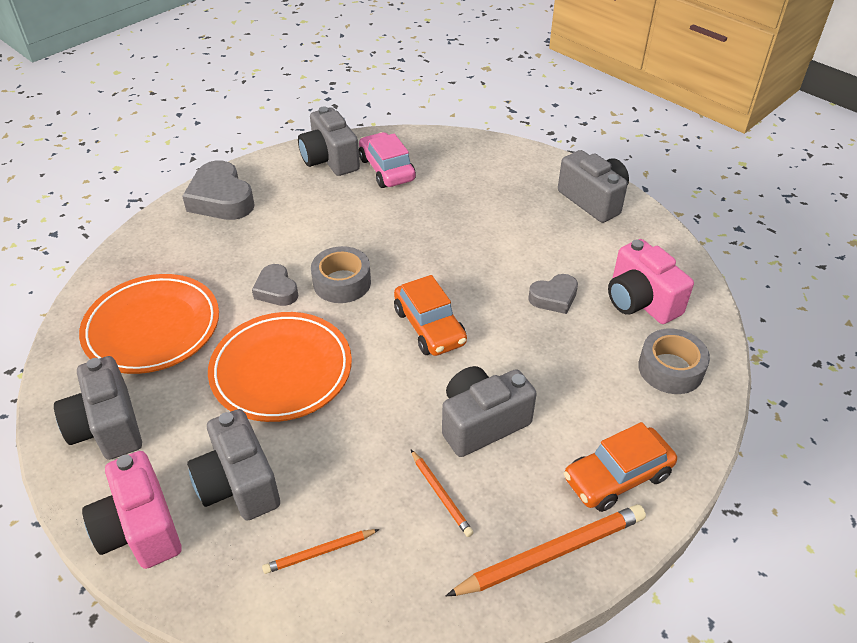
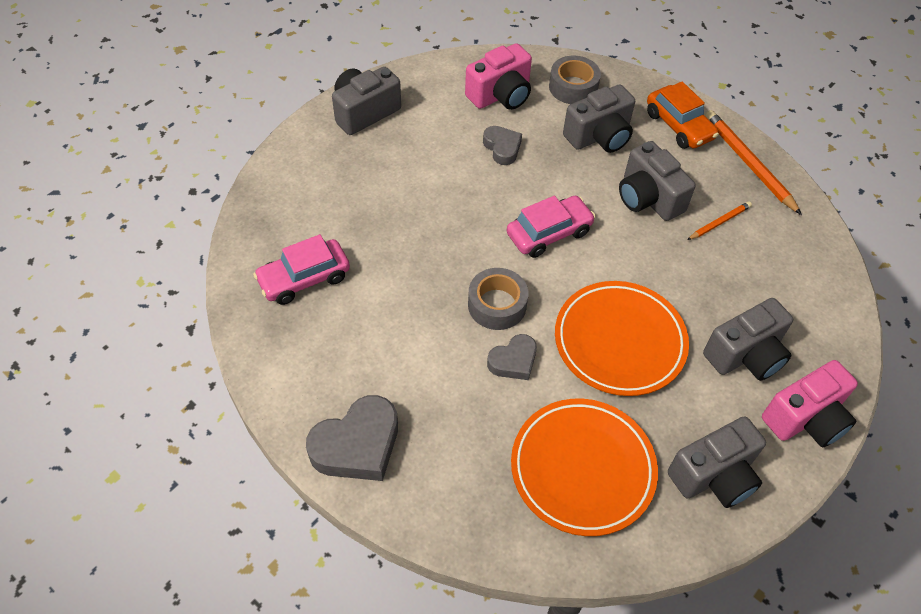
camera: 95 degrees left, 10 degrees up
orange pencil [262,529,380,574] -> none
grey camera [298,107,360,176] -> grey camera moved to [563,84,635,153]
orange car [394,275,467,356] -> pink car [507,196,596,258]

